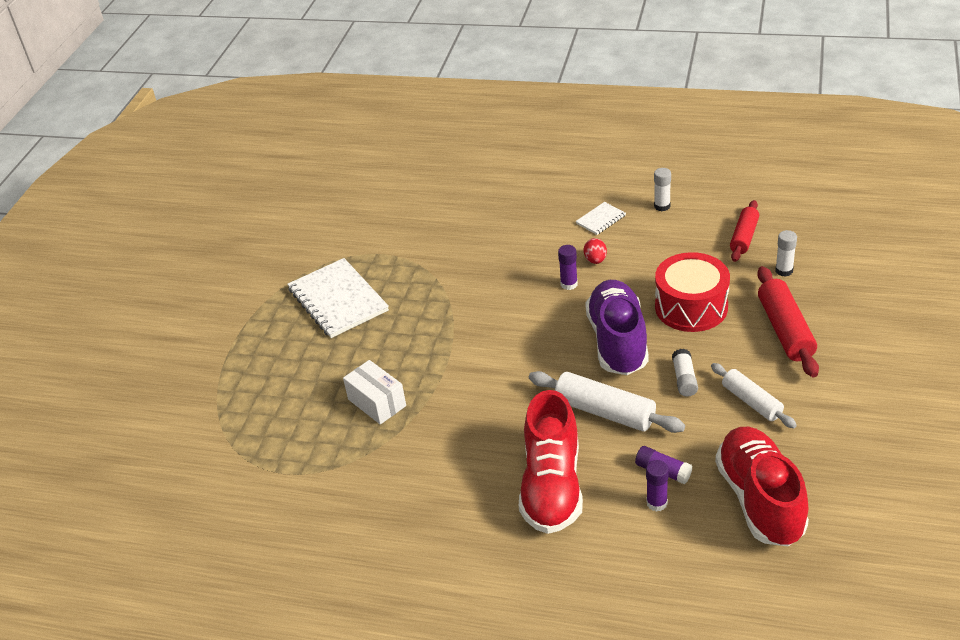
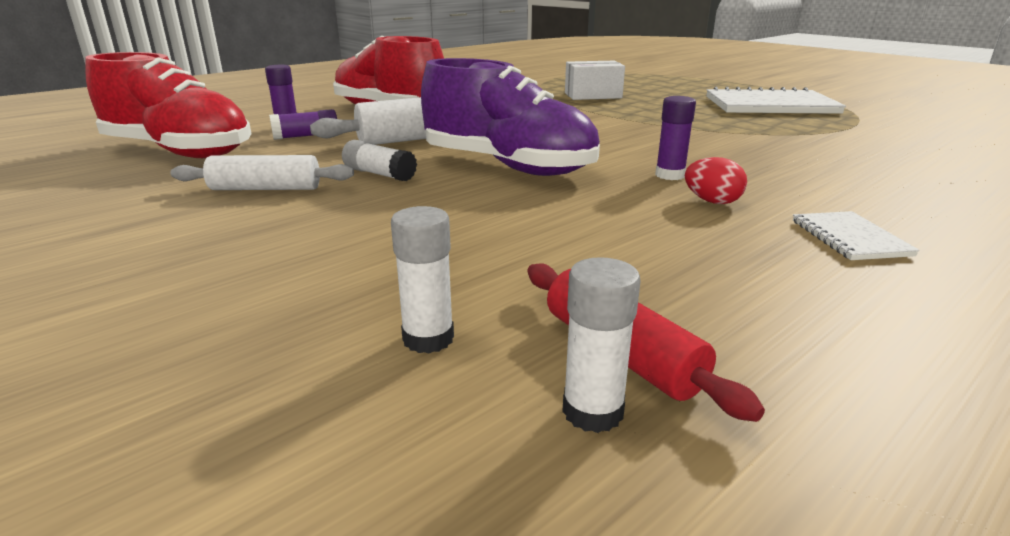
camera: 120 degrees right, 15 degrees down
white glue stick [654,168,671,211] -> white glue stick moved to [562,257,641,433]
red drum [655,252,730,332] -> none
red rolling pin [757,266,819,377] -> none

